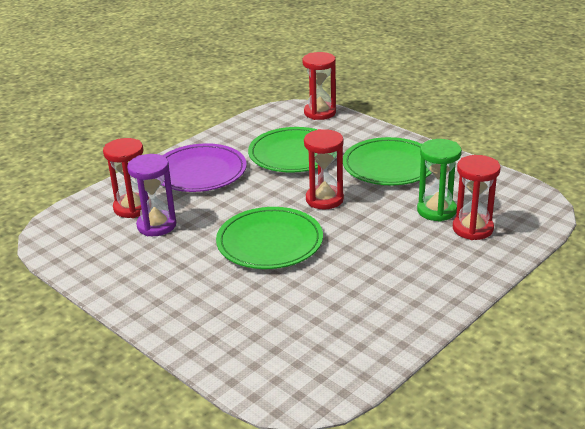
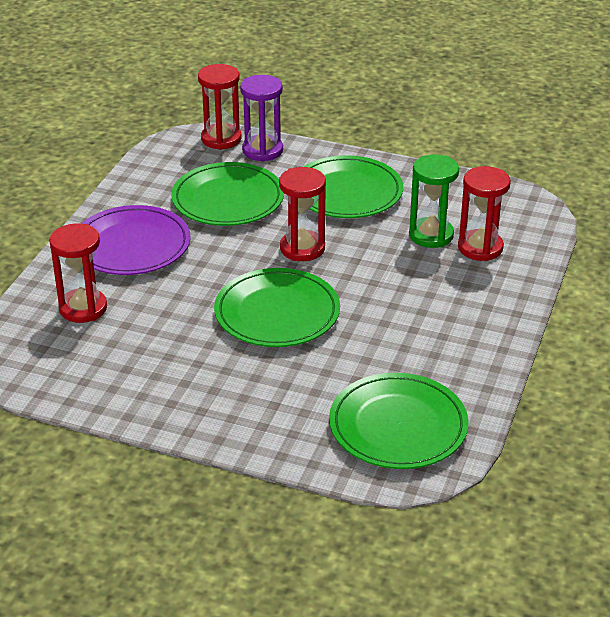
camera: 25 degrees left, 5 degrees up
purple hourglass [127,154,176,236] -> purple hourglass moved to [240,75,283,162]
none -> green plate [329,373,469,469]

